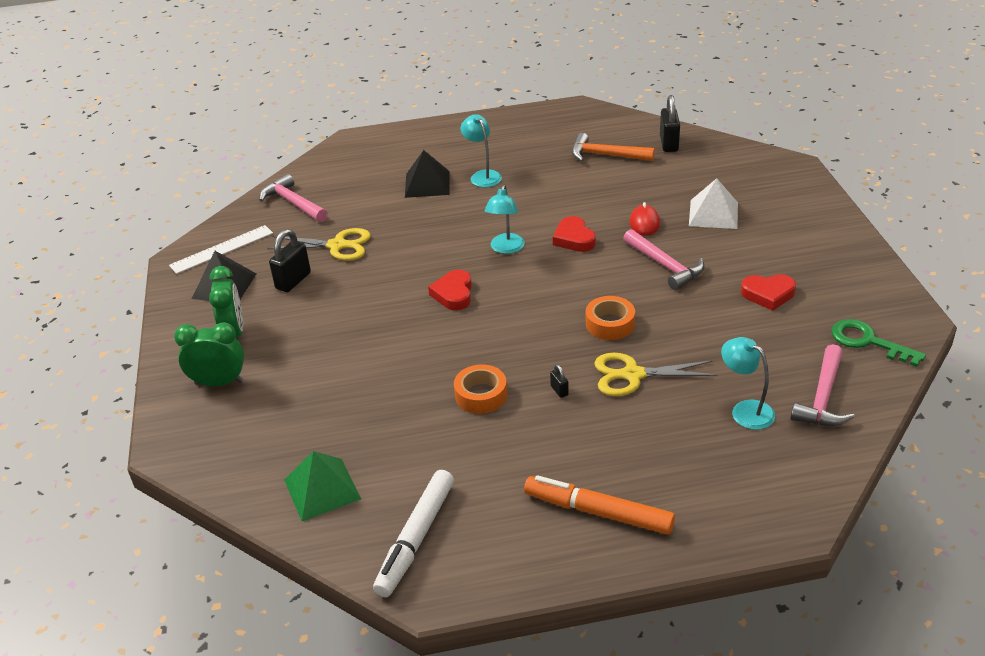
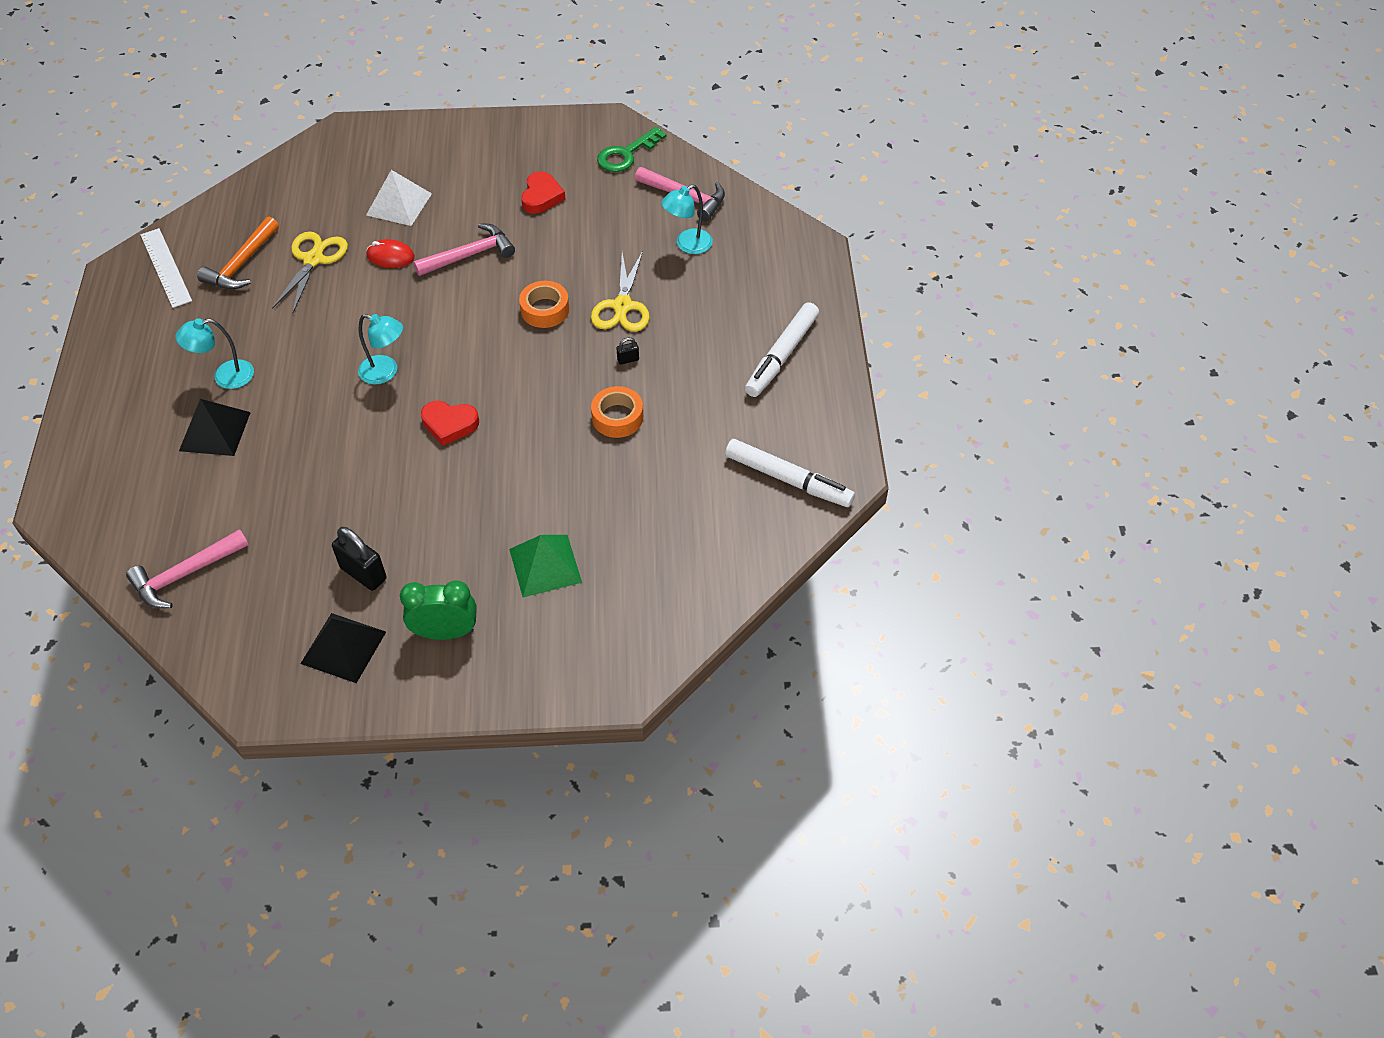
camera: 85 degrees left, 15 degrees up
white ruler [169,225,273,274] -> white ruler moved to [141,228,192,308]
green clock [174,322,245,386] -> none
yellow scissors [268,228,371,261] -> yellow scissors moved to [272,232,348,313]
green pyramid [284,451,361,521] -> green pyramid moved to [509,535,582,597]
orange marker [524,475,675,535] -> white marker [745,302,819,397]
red heart [553,216,596,252] -> none
black padlock [660,95,680,152] -> none

